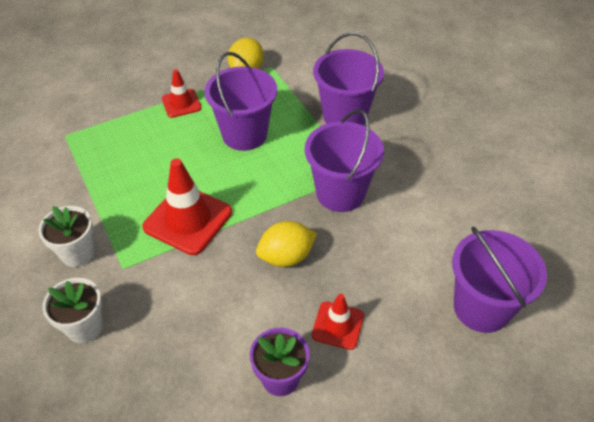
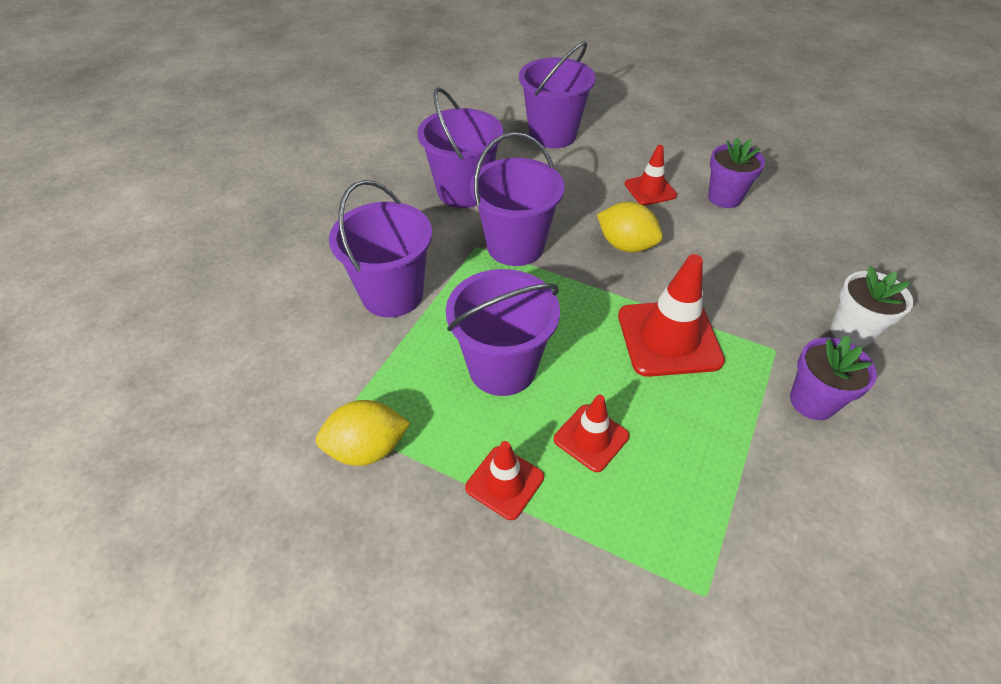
camera: 125 degrees left, 0 degrees up
white flower pot [38,206,94,267] -> purple flower pot [790,336,877,420]
none -> purple bucket [417,87,503,208]
none -> red traffic cone [554,395,629,472]

